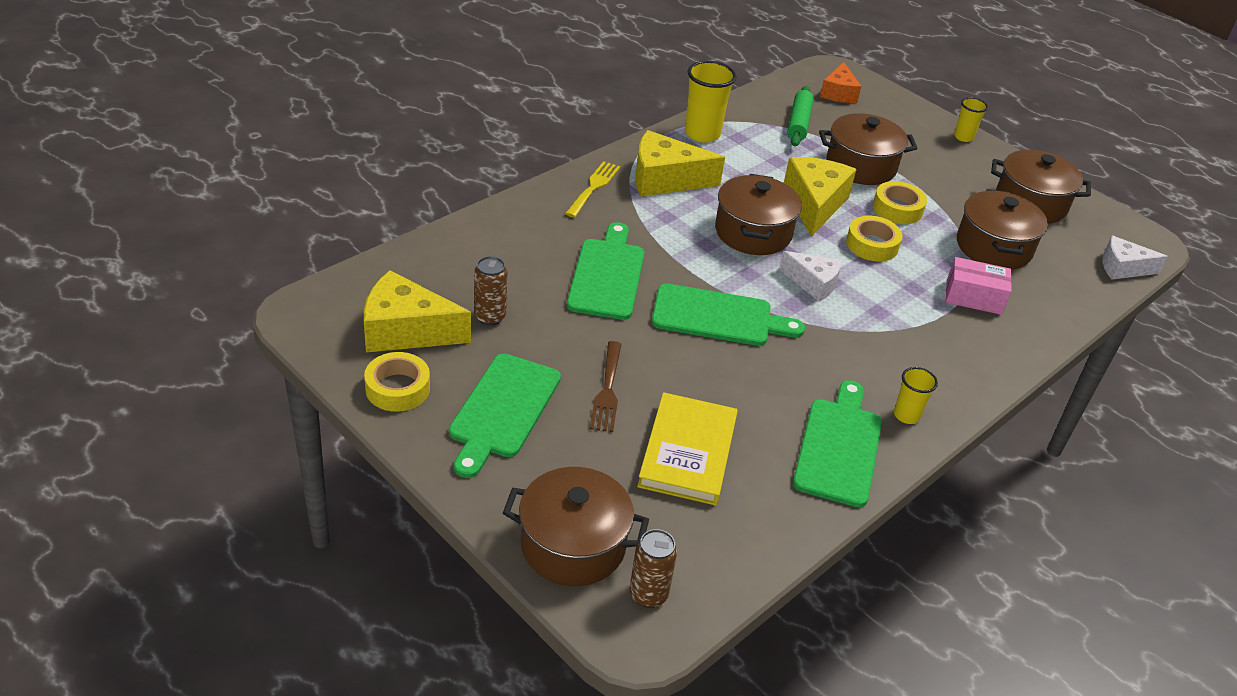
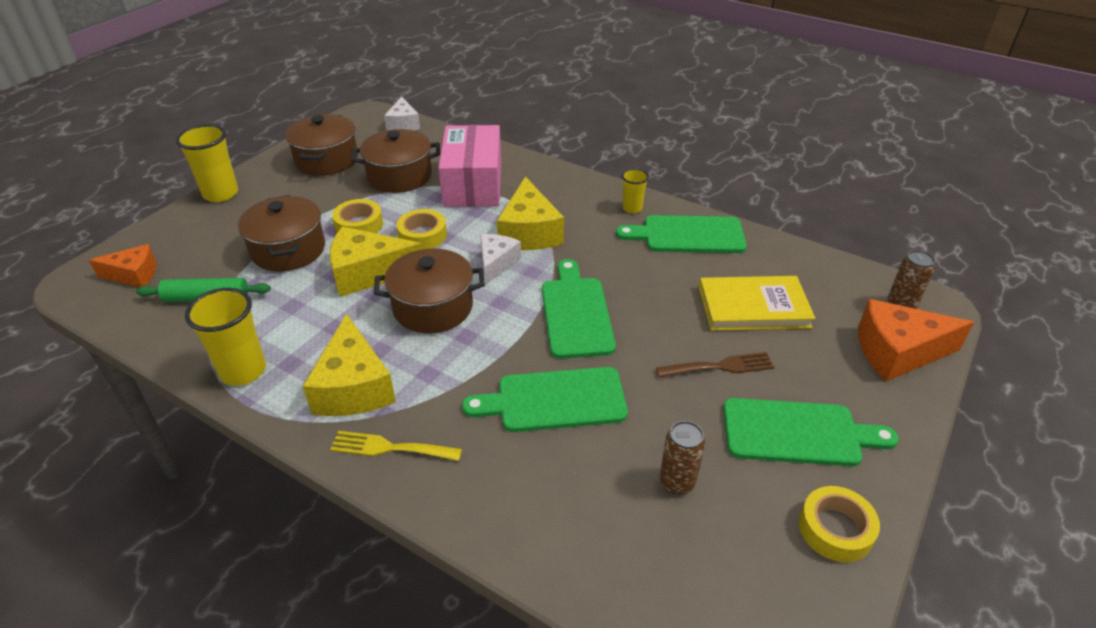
camera: 100 degrees left, 0 degrees up
yellow cheese [364,270,471,352] -> yellow cheese moved to [497,177,564,250]
brown pot [503,467,649,586] -> orange cheese [858,299,974,382]
pink box [946,257,1012,315] -> pink box [438,125,501,207], size x1.78
yellow cup [954,97,988,142] -> yellow cup [176,124,238,202], size x1.75

